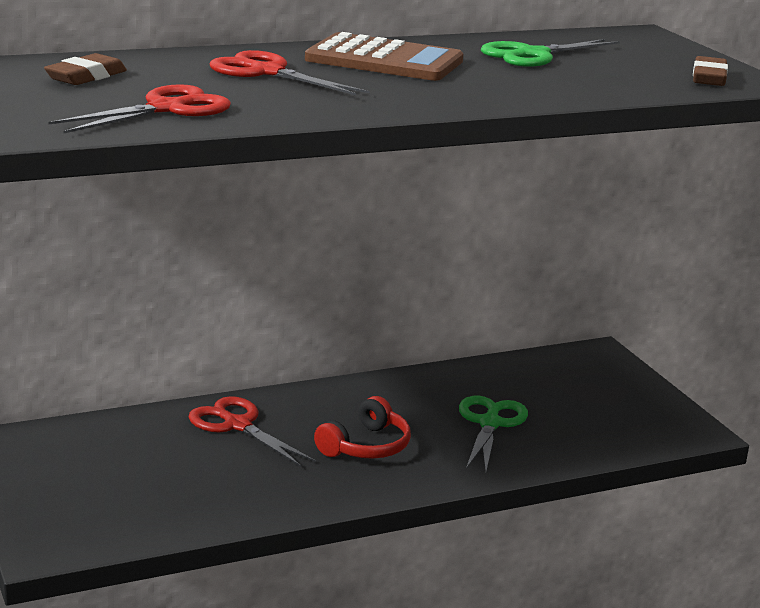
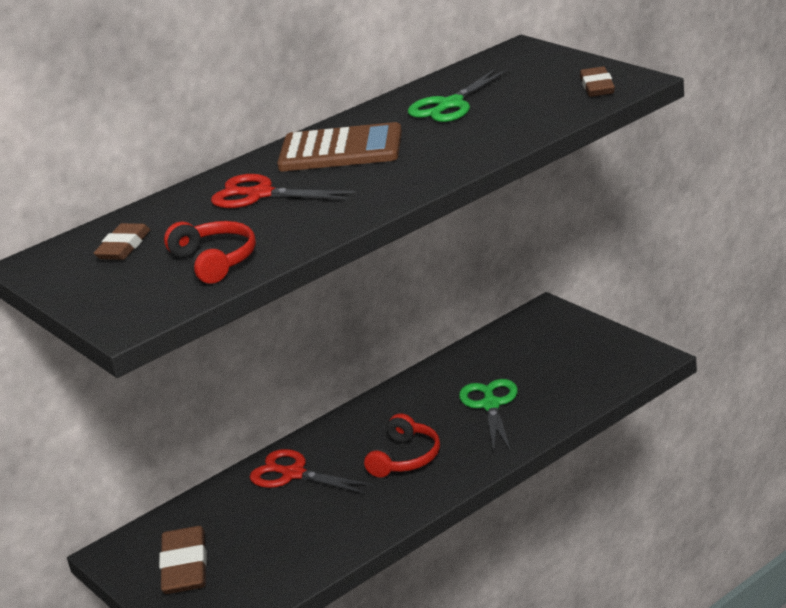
camera: 10 degrees left, 5 degrees up
red scissors [48,84,231,133] -> red headphones [164,221,256,284]
none -> brown eraser [159,526,207,594]

